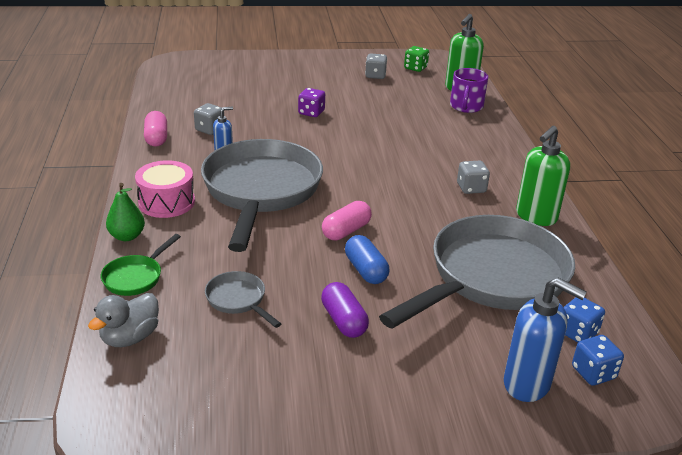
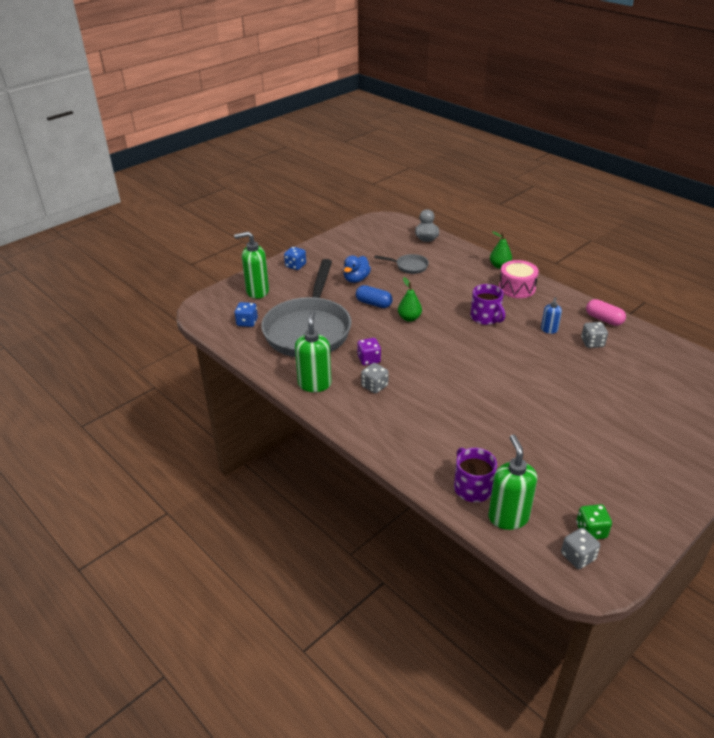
camera: 145 degrees right, 5 degrees up
green pan [101,234,181,296] -> none
grey pan [201,139,323,252] -> purple mug [470,284,505,325]
purple dice [298,88,325,117] -> purple dice moved to [357,338,381,365]
purple capsule [321,282,369,338] -> blue duck [343,256,371,283]
pink capsule [322,201,372,240] -> green pear [398,277,422,322]
grey dice [365,53,387,79] -> grey dice moved to [561,528,600,569]
blue soap dispenser [504,278,587,402] -> green soap dispenser [234,231,269,299]
blue dice [572,335,624,386] -> blue dice moved to [284,247,306,270]

